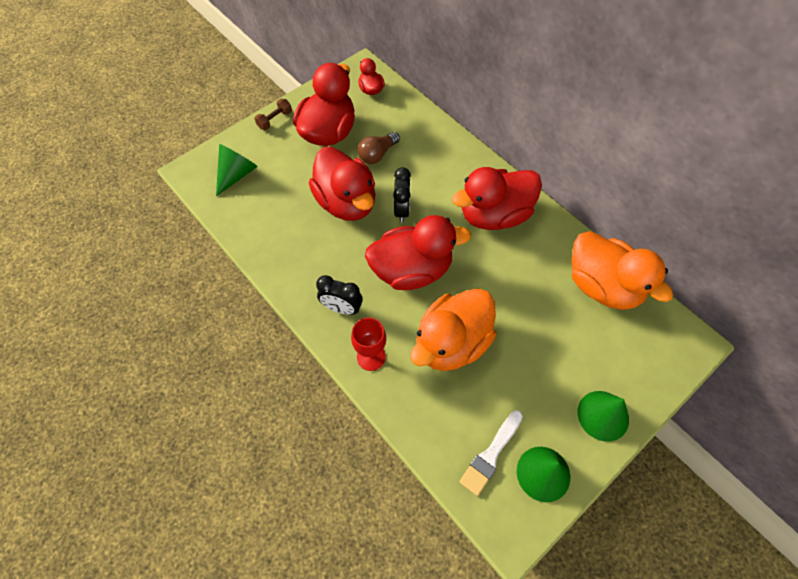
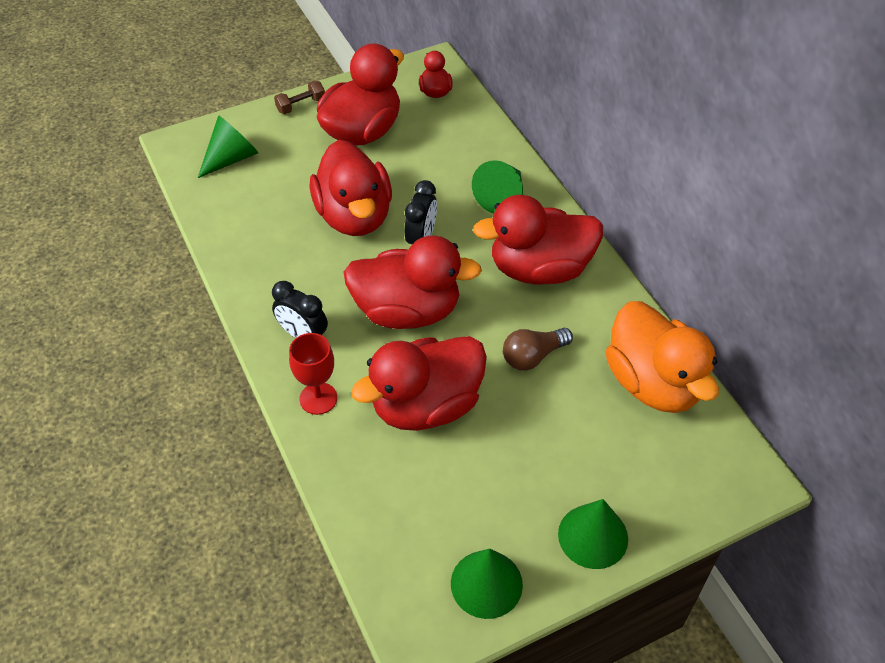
camera: 15 degrees right, 10 degrees down
brown light bulb [358,132,400,164] -> brown light bulb moved to [503,328,573,371]
orange duck [410,288,496,371] -> red duck [351,336,487,431]
white brush [459,410,523,496] -> none
none -> green cone [472,160,523,214]

